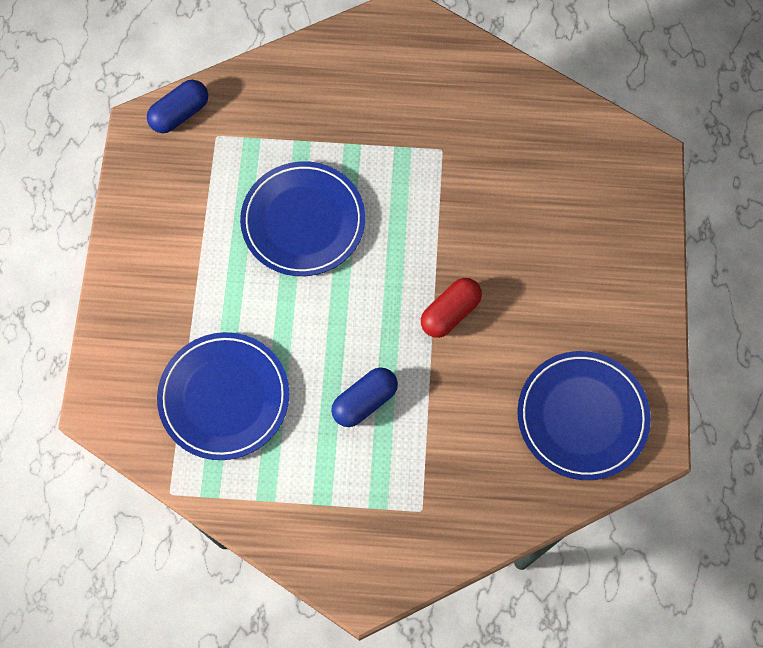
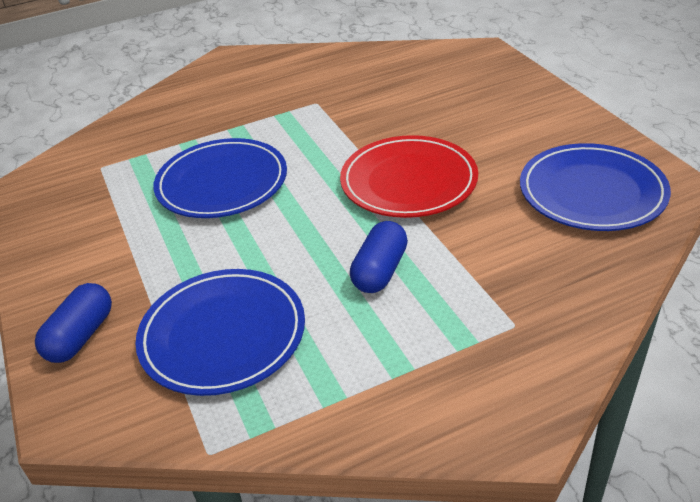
camera: 25 degrees left, 30 degrees down
blue capsule [147,80,208,133] -> blue capsule moved to [35,283,112,363]
red capsule [421,278,482,338] -> red plate [340,135,478,218]

